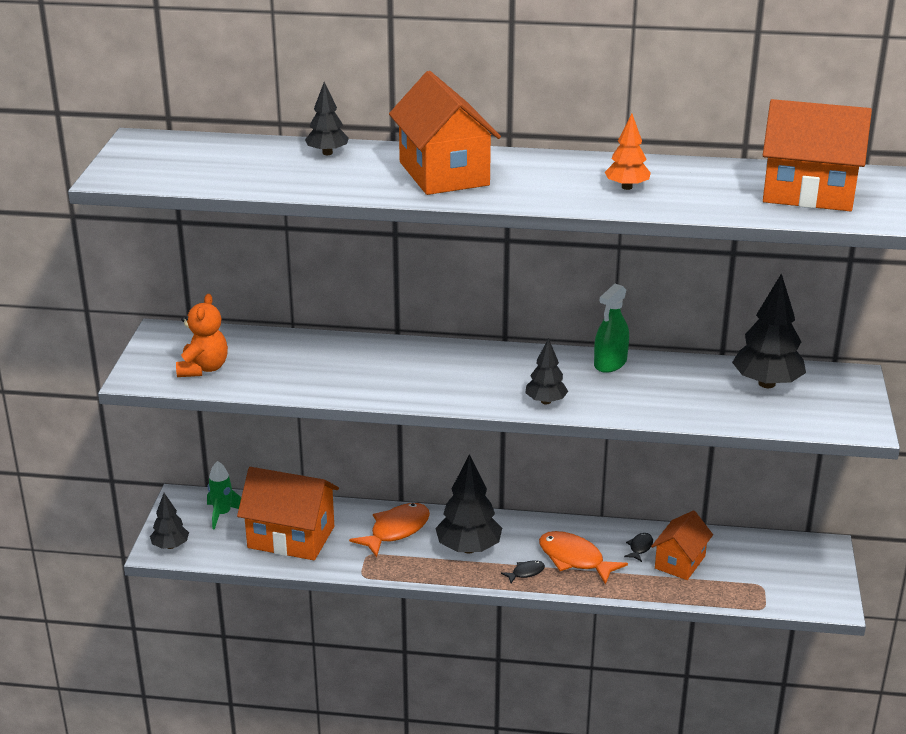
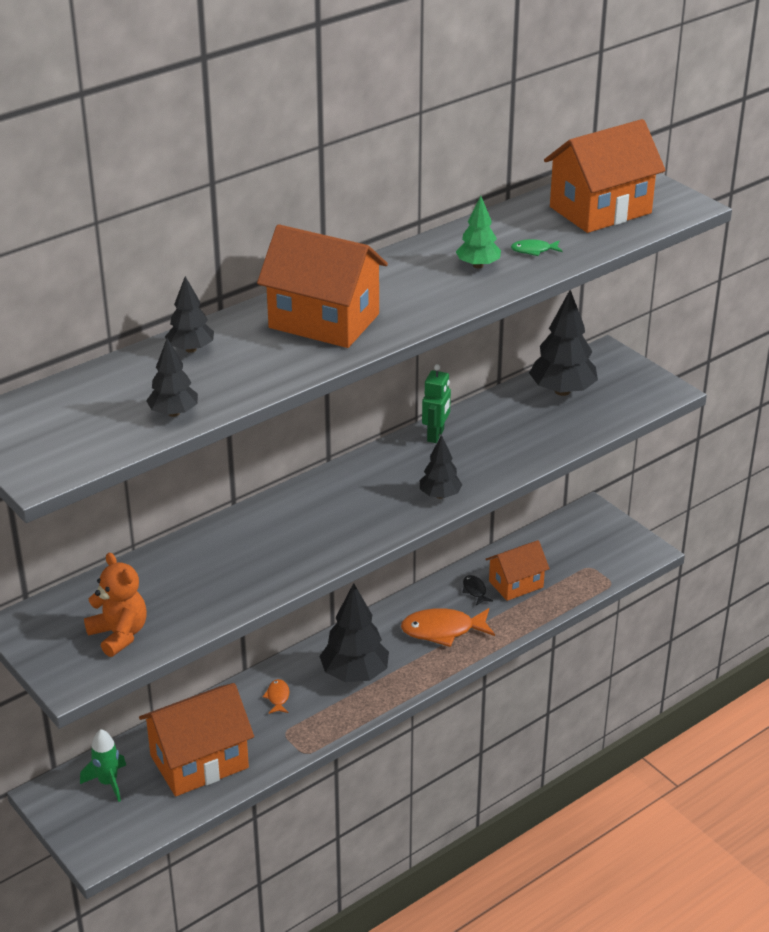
camera: 45 degrees left, 5 degrees up
black tree [150,493,189,549] -> black tree moved to [146,338,198,417]
orange fish [349,503,430,558] -> orange fish [262,679,289,714], size x0.48
black fish [501,560,545,583] -> none
green spray bottle [594,284,629,373] -> green robot [422,364,451,443]
orange tree [605,114,651,190] -> green tree [456,196,501,268]
orange house [651,510,713,580] -> orange house turned 75 degrees clockwise [485,540,550,601]
none -> green fish [511,239,563,256]

